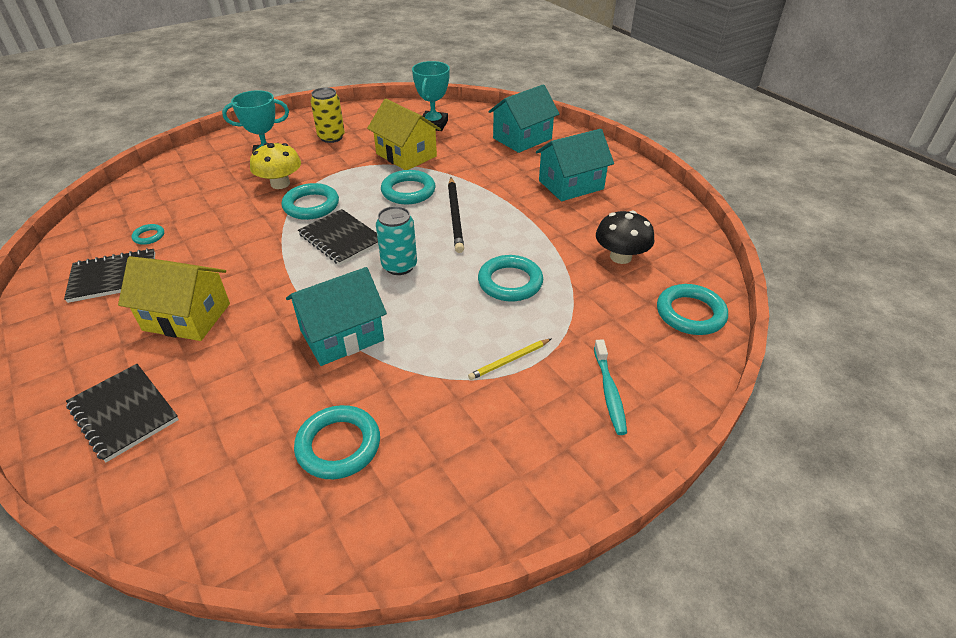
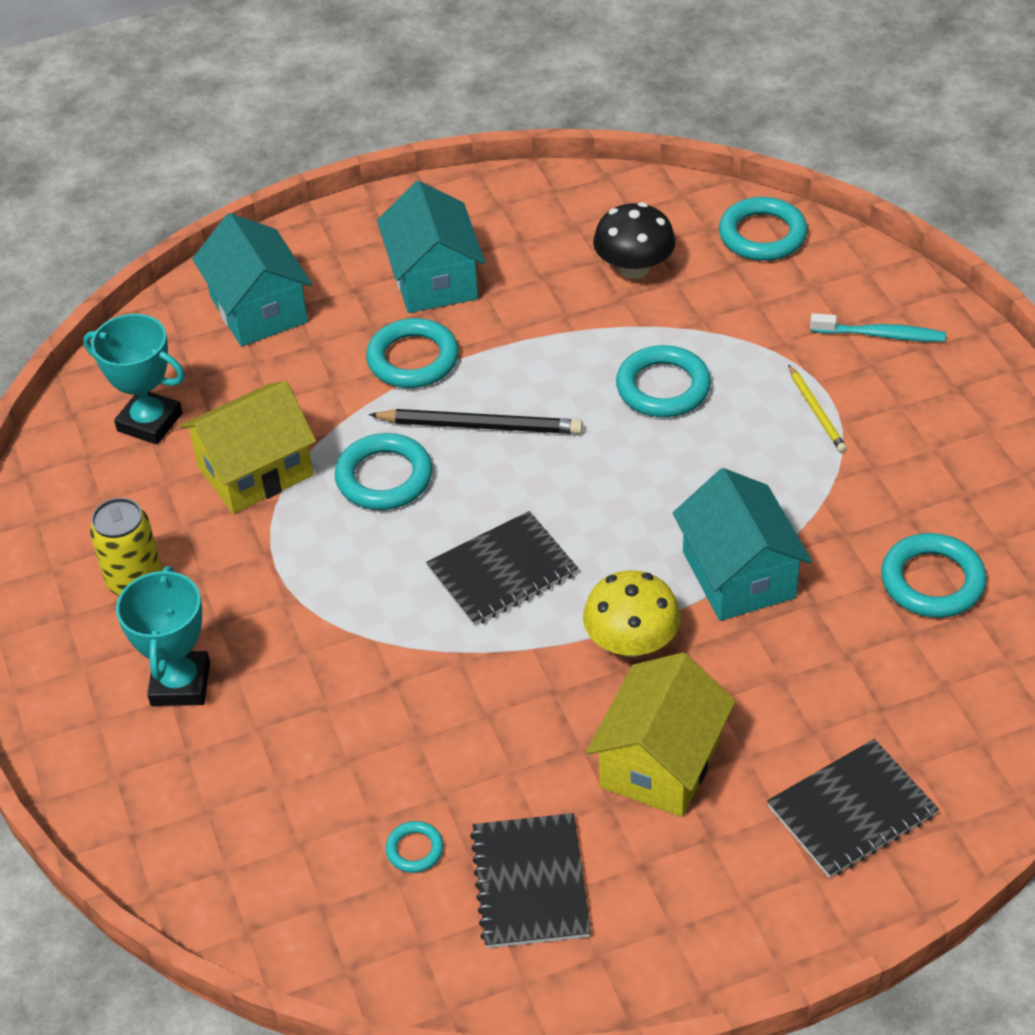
camera: 75 degrees left, 5 degrees up
yellow mushroom [250,143,301,189] -> yellow mushroom moved to [583,570,680,657]
turquoise ring [281,183,339,220] -> turquoise ring moved to [366,318,459,388]
turquoise can [376,206,417,275] -> none

